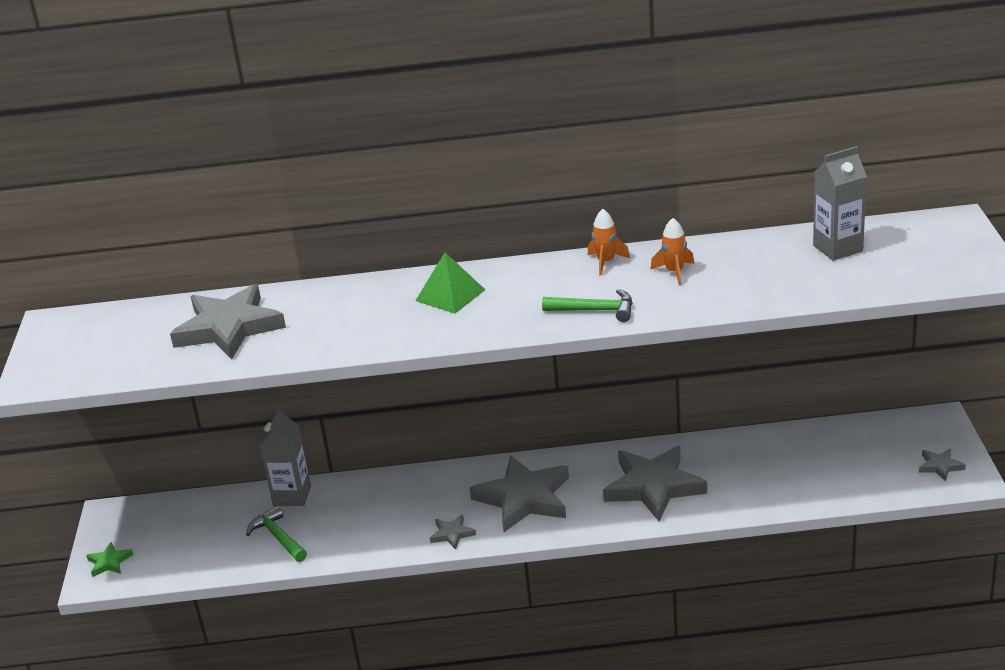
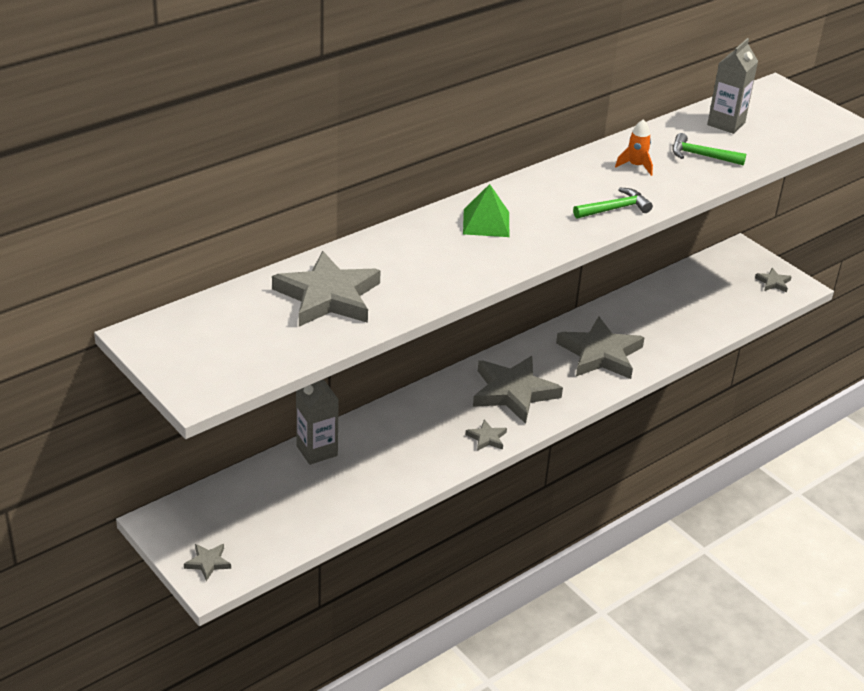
camera: 40 degrees left, 5 degrees up
green star [86,542,133,577] -> grey star [184,544,231,581]
green hammer [246,506,307,562] -> green hammer moved to [672,133,746,166]
orange rocket [588,209,630,276] -> none

